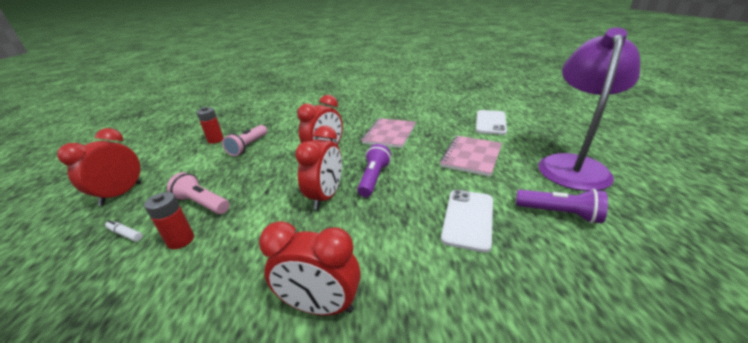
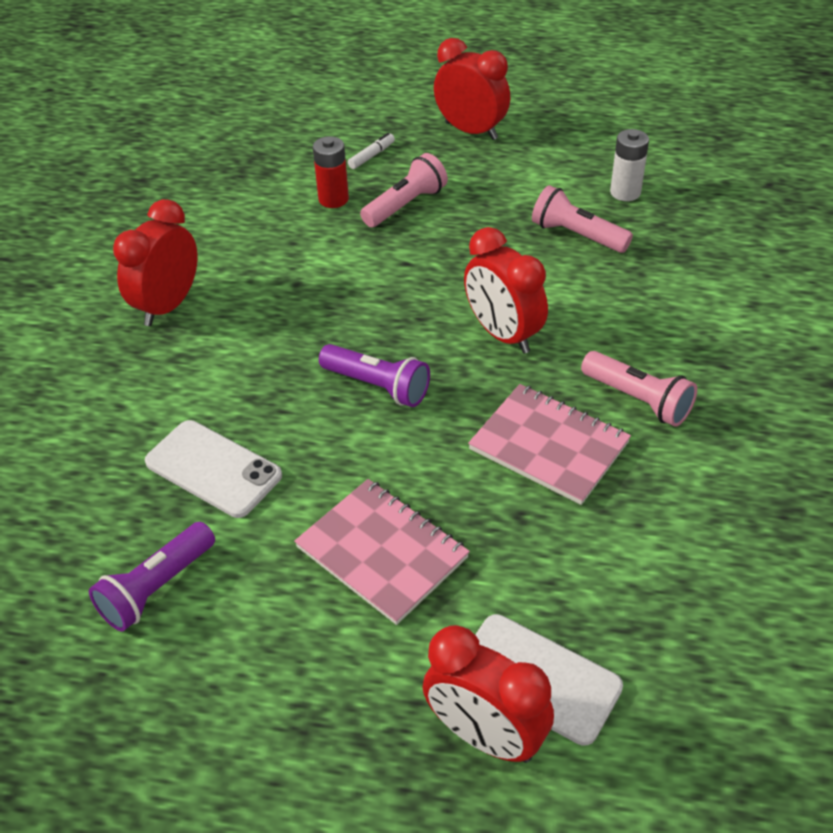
camera: 105 degrees right, 15 degrees up
red battery [196,107,224,144] -> white battery [610,129,649,201]
red clock [295,126,342,210] -> red clock moved to [423,625,554,763]
purple lamp [538,28,640,191] -> none
none -> pink flashlight [581,351,697,427]

